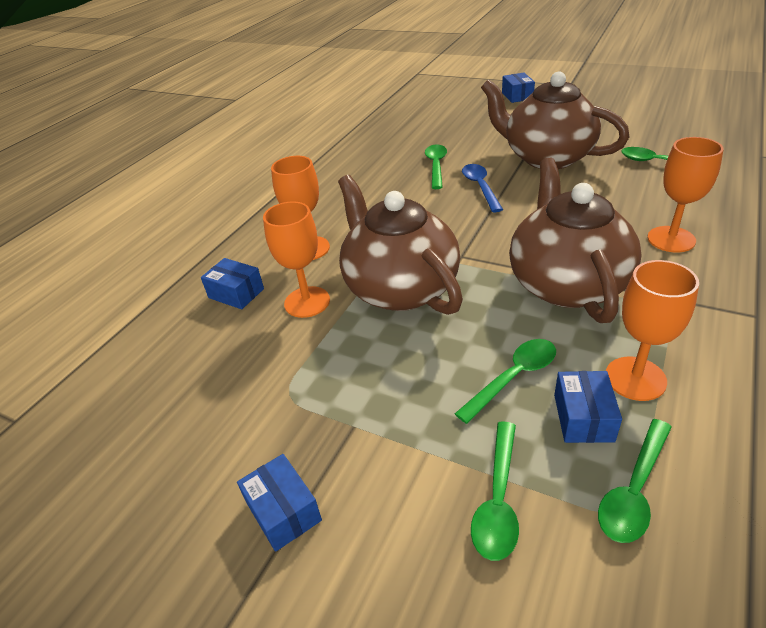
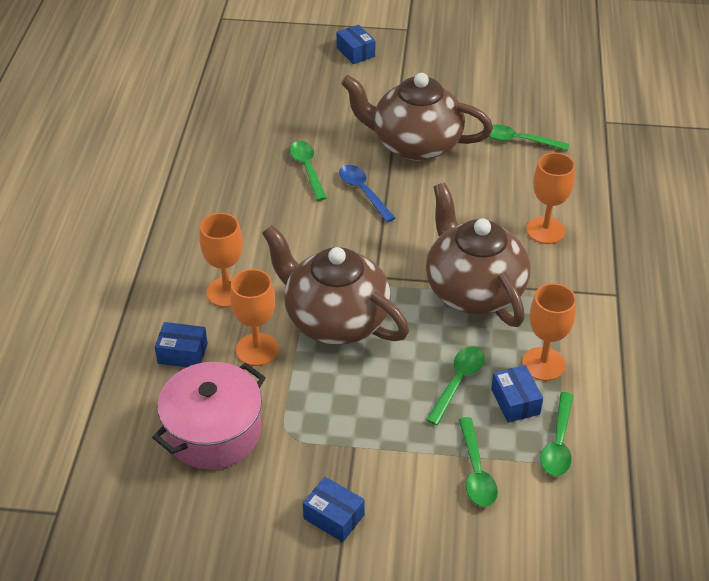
camera: 25 degrees left, 5 degrees up
none -> pink pot [152,362,266,469]

